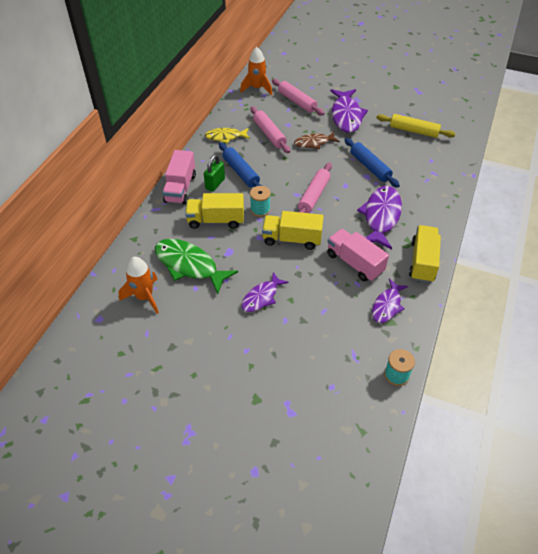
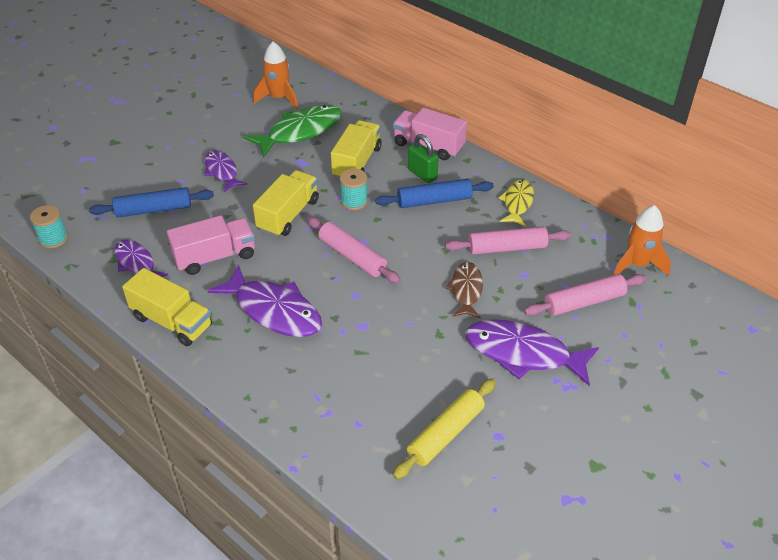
camera: 110 degrees right, 5 degrees down
blue rolling pin [344,138,400,188] -> blue rolling pin moved to [89,187,214,217]

